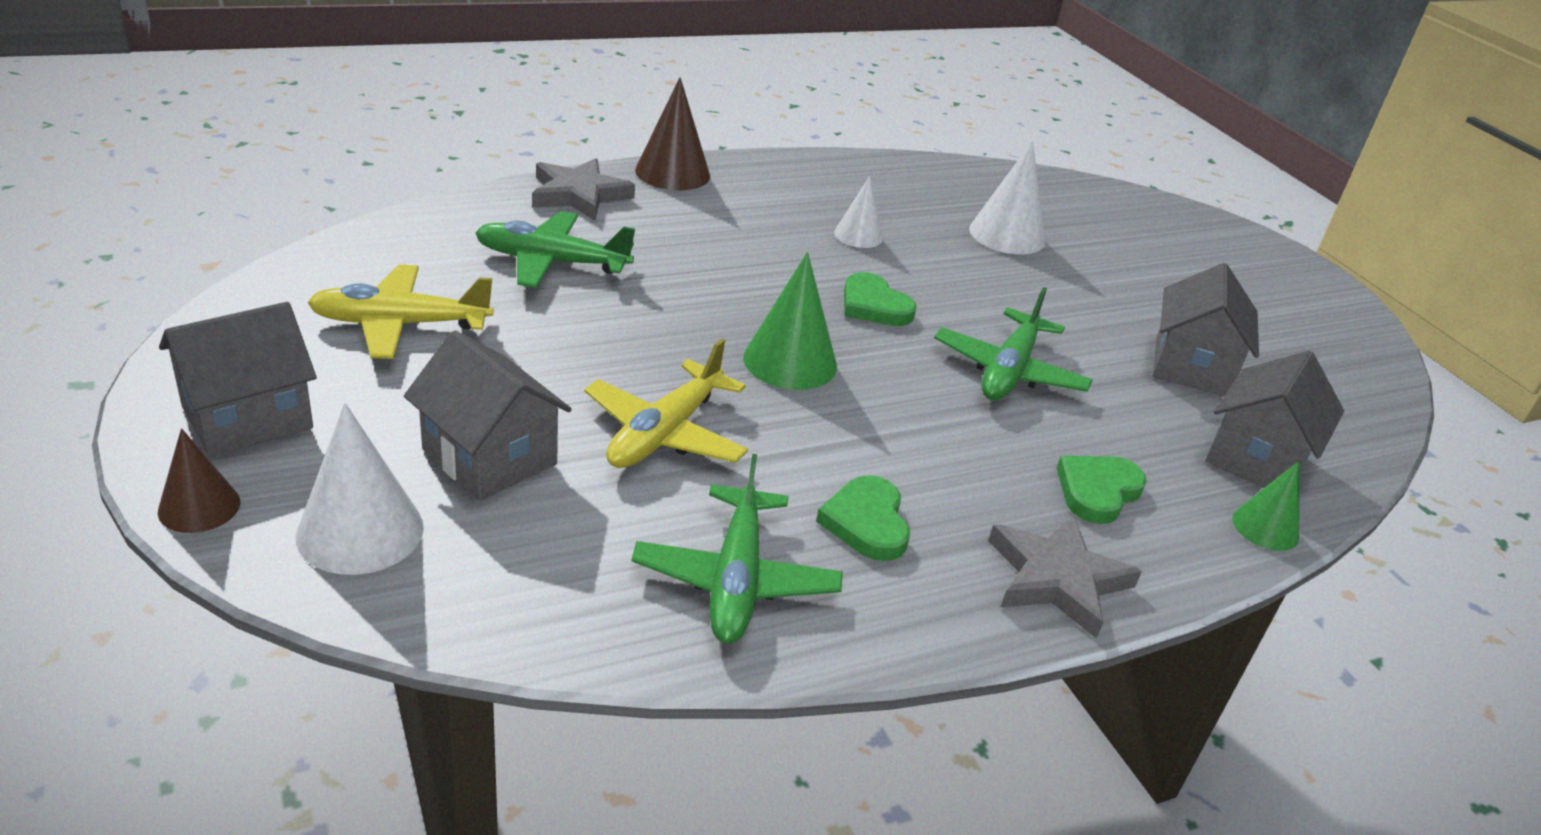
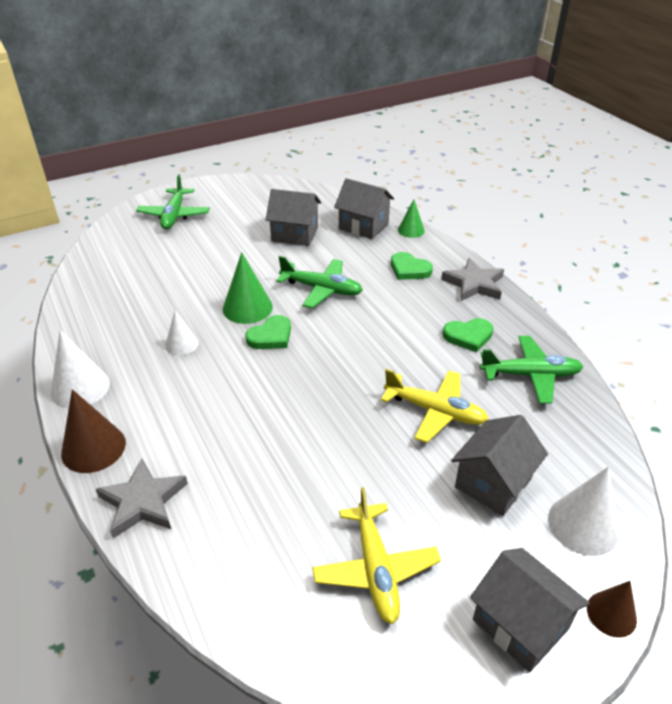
camera: 90 degrees left, 5 degrees up
green plane [475,211,635,288] -> green plane moved to [136,174,210,229]
green cone [743,252,837,390] -> green cone moved to [223,252,273,324]
white cone [969,141,1045,255] -> white cone moved to [51,330,110,408]

